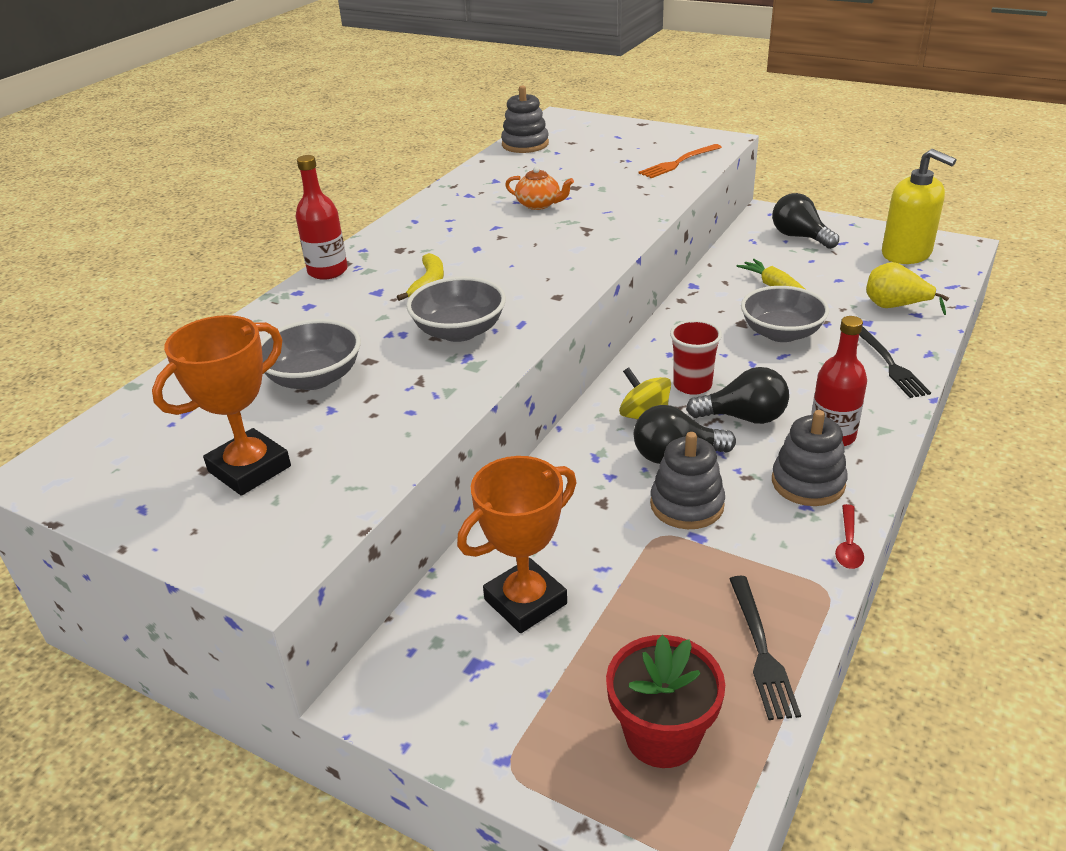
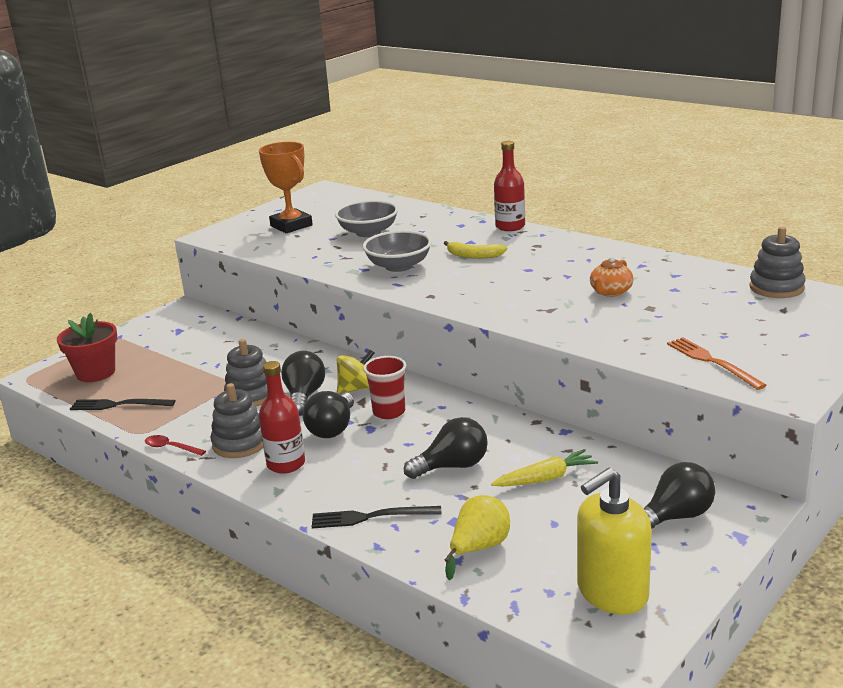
camera: 100 degrees right, 10 degrees down
orange trophy [457,456,576,633] -> none
grey bowl [741,286,829,342] -> black light bulb [404,417,488,479]

